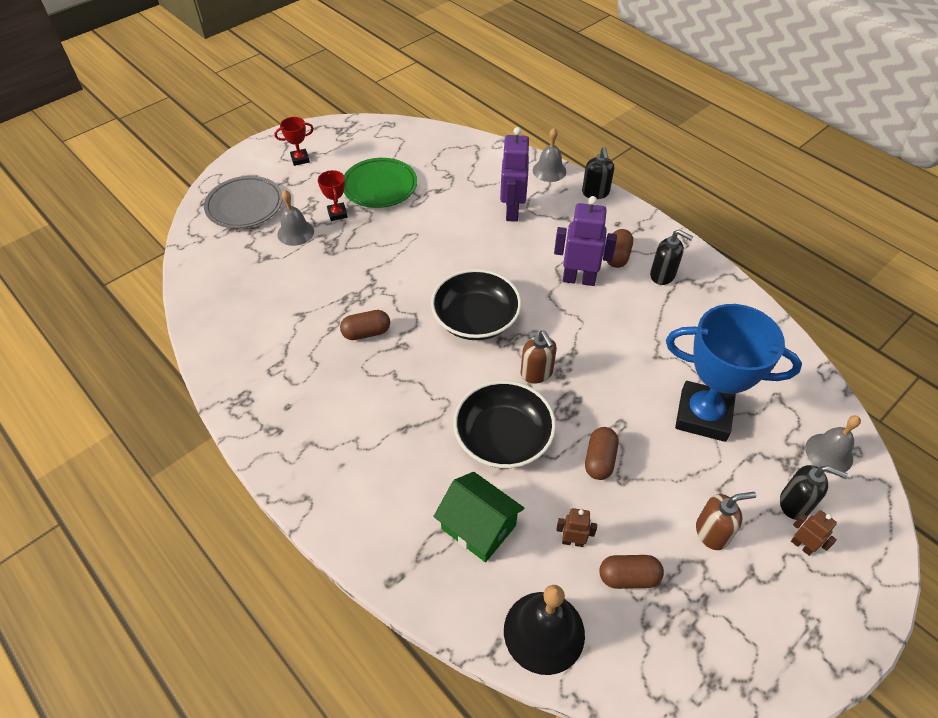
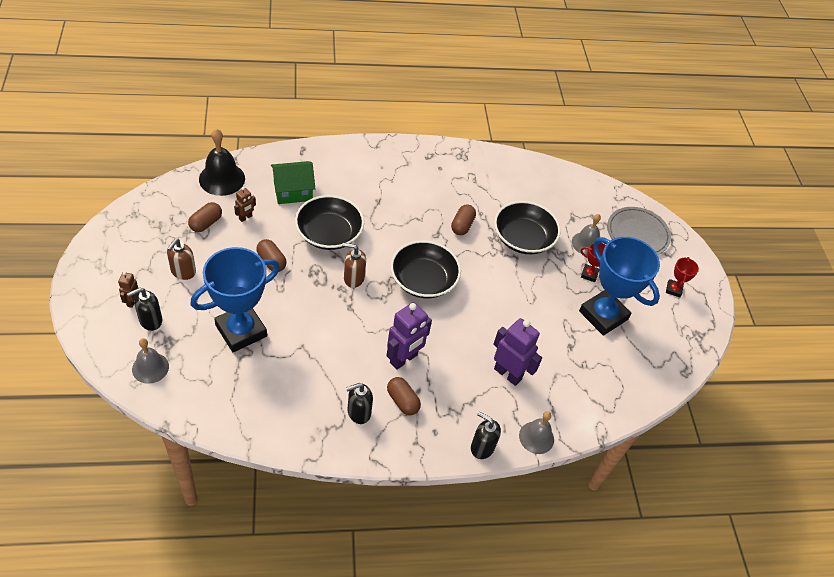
camera: 120 degrees right, 0 degrees up
green plate [344,158,417,208] -> blue trophy [579,237,660,336]
brown robot [791,510,837,556] -> brown robot turned 105 degrees clockwise [118,272,138,308]
none -> black bowl [494,201,561,254]

